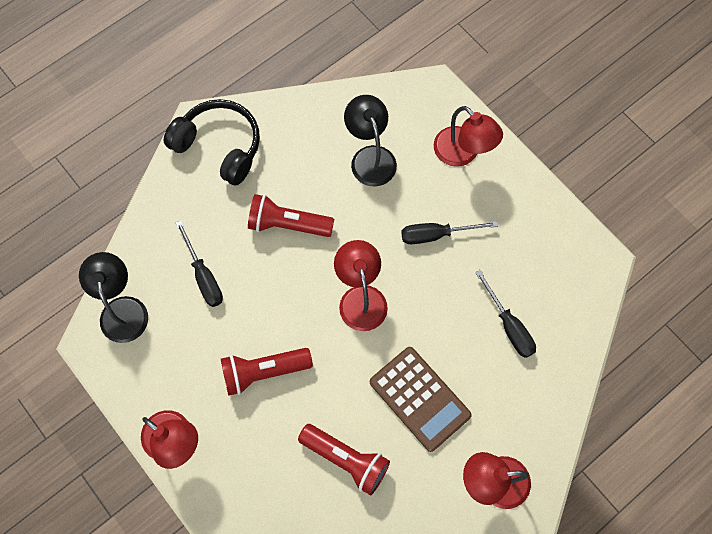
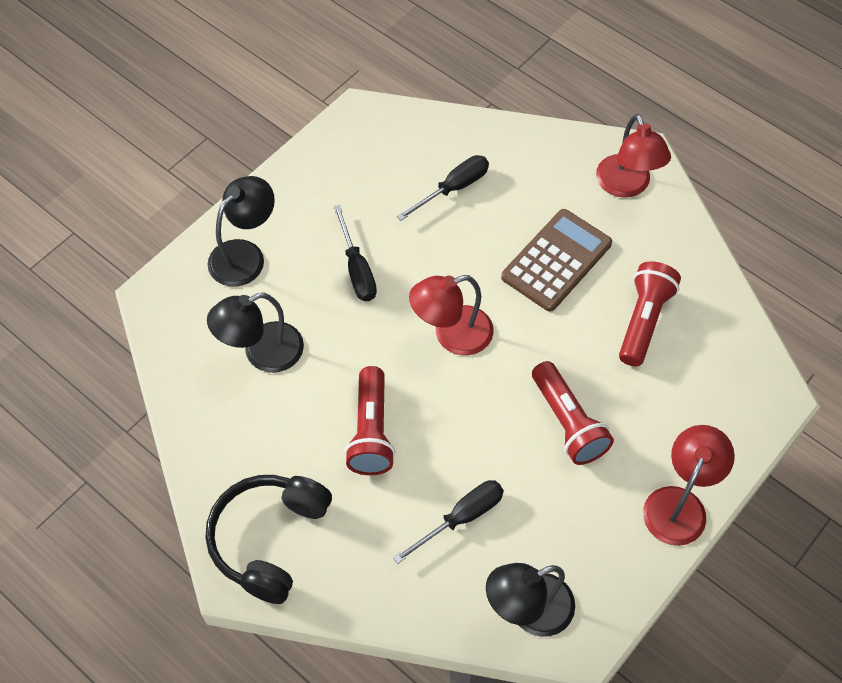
camera: 100 degrees left, 10 degrees down
red lamp [434,106,503,167] -> black lamp [208,176,275,287]

